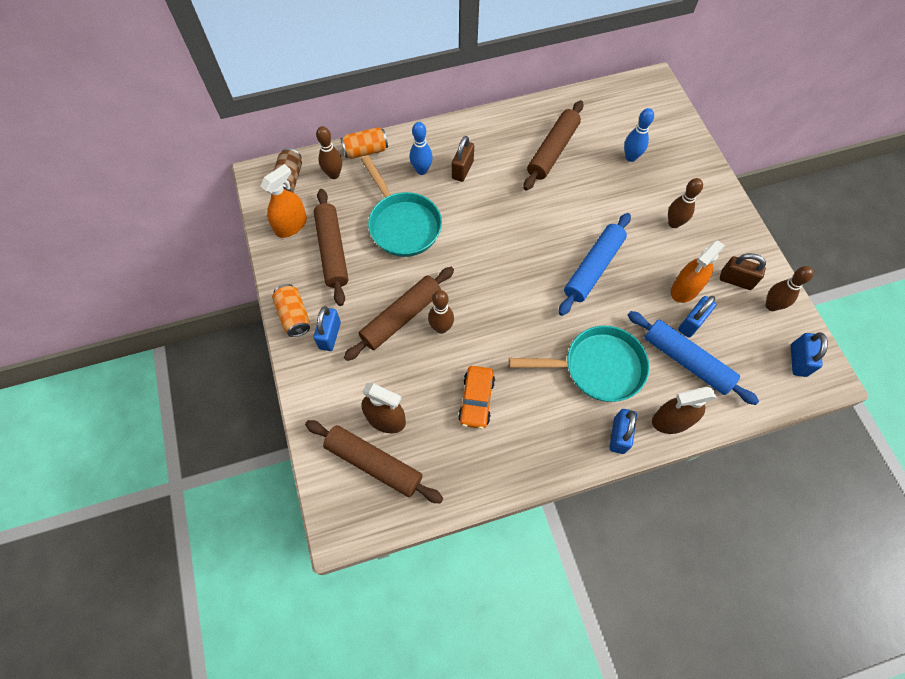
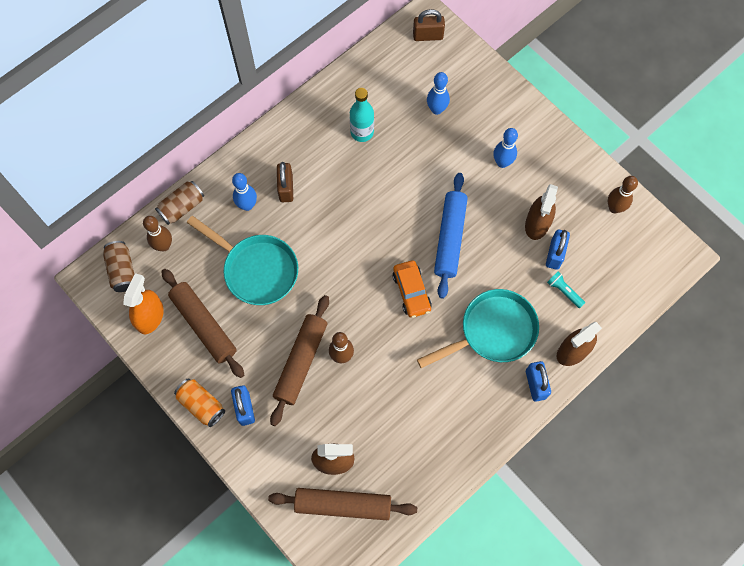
camera: 25 degrees left, 5 degrees up
orange can [341,127,388,159] -> brown can [155,181,204,225]
orange car [458,366,495,429] -> orange car moved to [393,260,432,318]
brown rolling pin [523,100,583,191] -> turquoise bottle [350,88,374,142]
blue rolling pin [628,311,759,405] -> turquoise flashlight [547,271,585,308]
brown bowling pin [668,178,703,228] -> blue bowling pin [494,128,518,168]
orange spray bottle [671,240,725,303] -> brown spray bottle [525,184,558,240]
brown padlock [720,253,766,290] -> brown padlock moved to [413,9,445,41]
blue padlock [791,332,828,377] -> none

